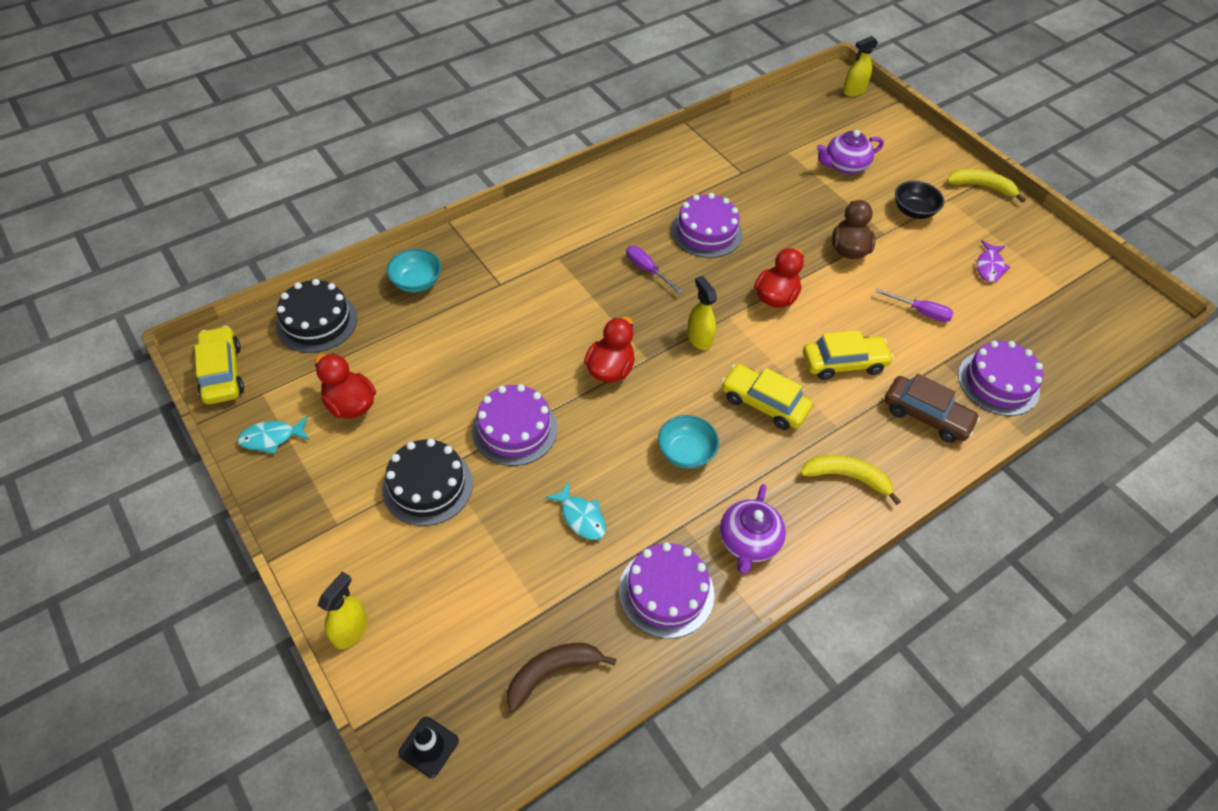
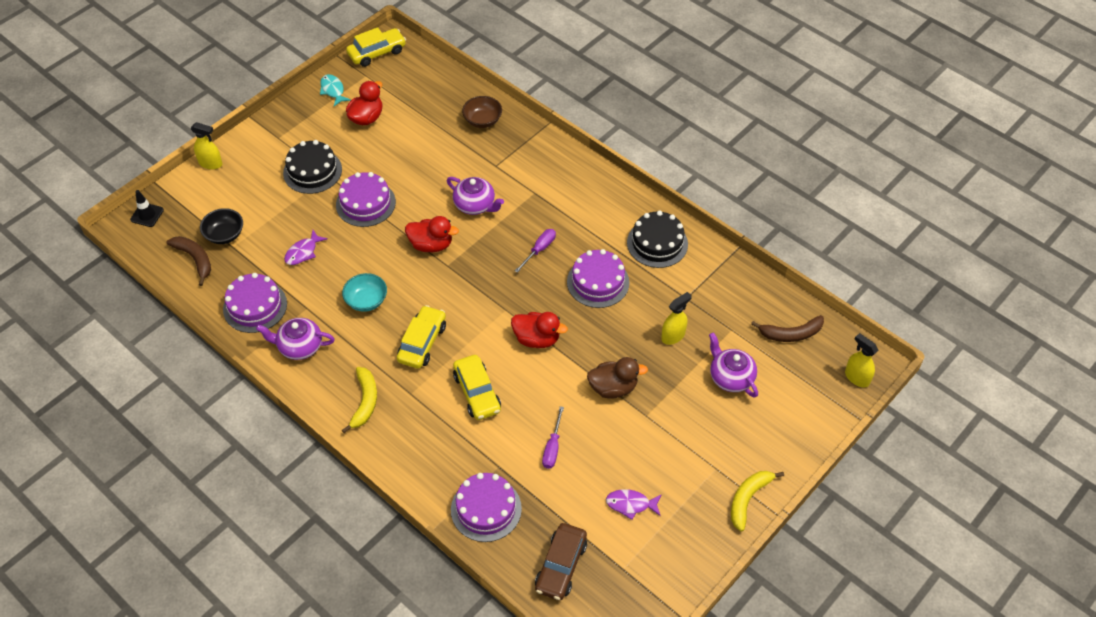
camera: 80 degrees right, 0 degrees up
black cake [276,279,357,353] -> black cake moved to [627,211,688,268]
turquoise bowl [386,249,441,293] -> brown bowl [462,96,502,128]
turquoise fish [545,481,606,540] -> purple fish [284,230,328,265]
yellow spray bottle [687,276,717,350] -> yellow spray bottle moved to [661,292,692,345]
brown car [885,374,980,443] -> brown car moved to [535,523,587,600]
black bowl [895,181,944,219] -> black bowl moved to [200,208,243,244]
yellow banana [946,169,1026,202] -> yellow banana turned 150 degrees counterclockwise [731,471,784,532]
none -> purple teapot [447,177,504,215]
none -> brown banana [751,315,824,342]

